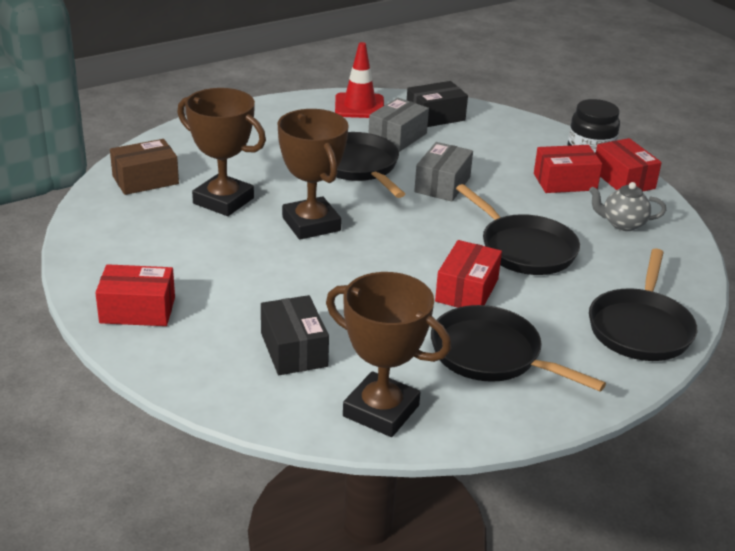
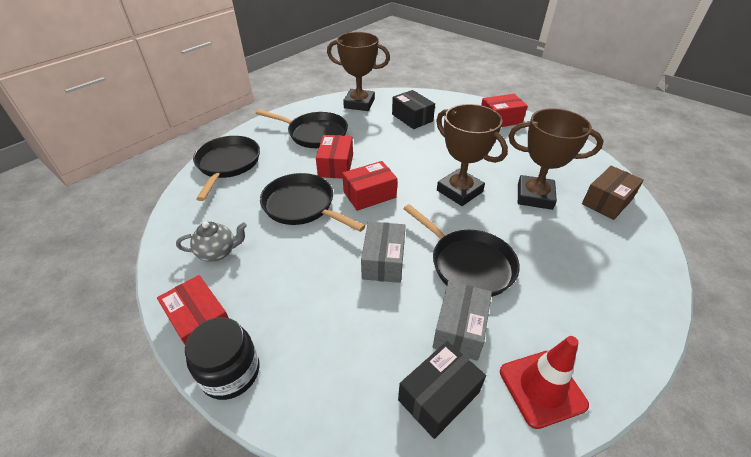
camera: 165 degrees right, 10 degrees up
red box [534,145,602,193] -> red box moved to [342,161,397,211]

